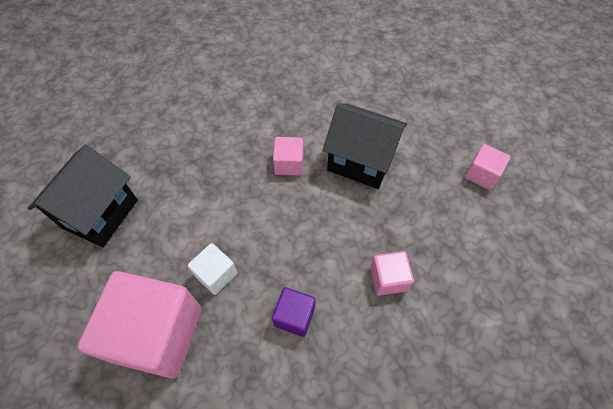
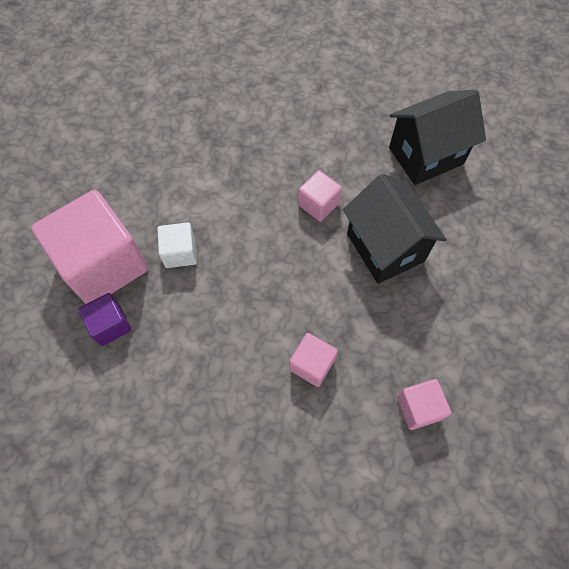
camera: 40 degrees right, 5 degrees up
black house [28,145,138,247] -> black house moved to [389,90,486,185]
purple cube [272,287,316,337] -> purple cube moved to [78,293,131,346]
pink cube [465,144,510,190] -> pink cube moved to [397,379,451,430]

